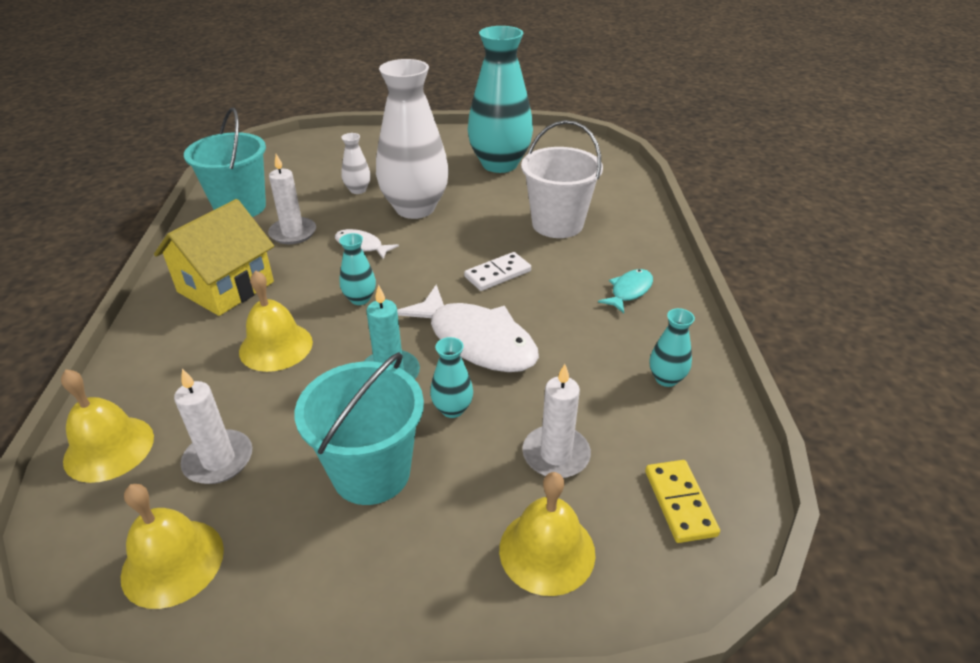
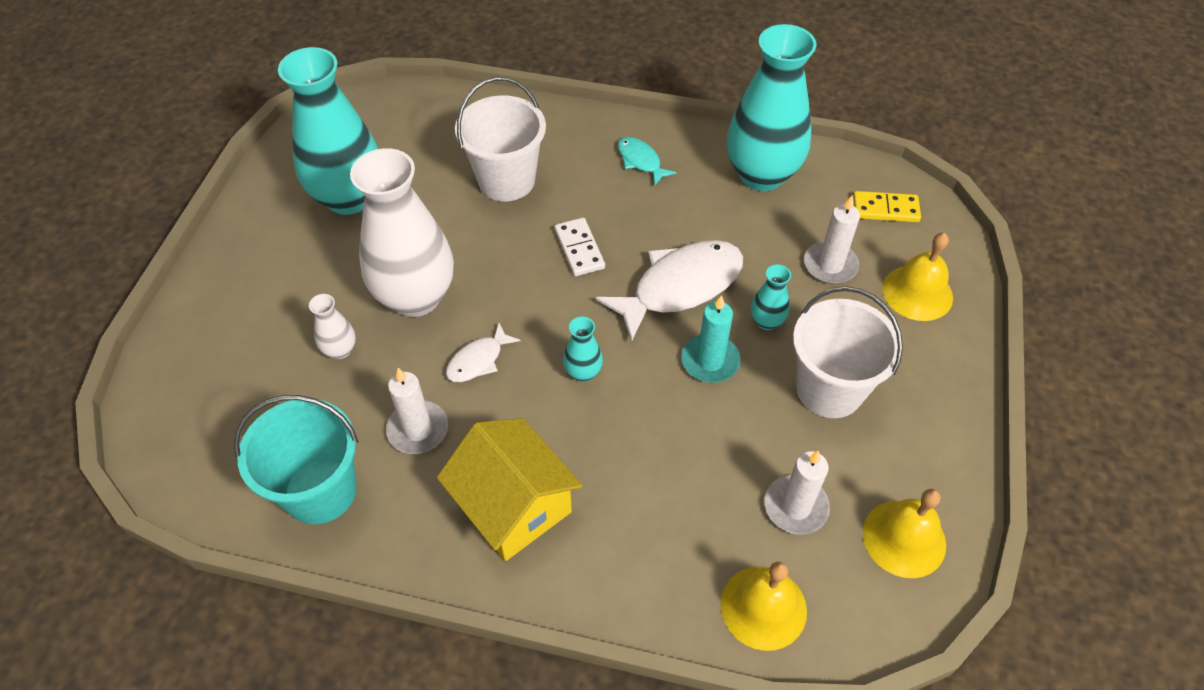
camera: 75 degrees left, 15 degrees up
yellow bell [239,270,313,372] -> none
turquoise bucket [295,352,424,505] -> white bucket [793,286,903,418]
turquoise vase [650,308,695,387] -> turquoise vase [727,24,816,191], size x2.37

